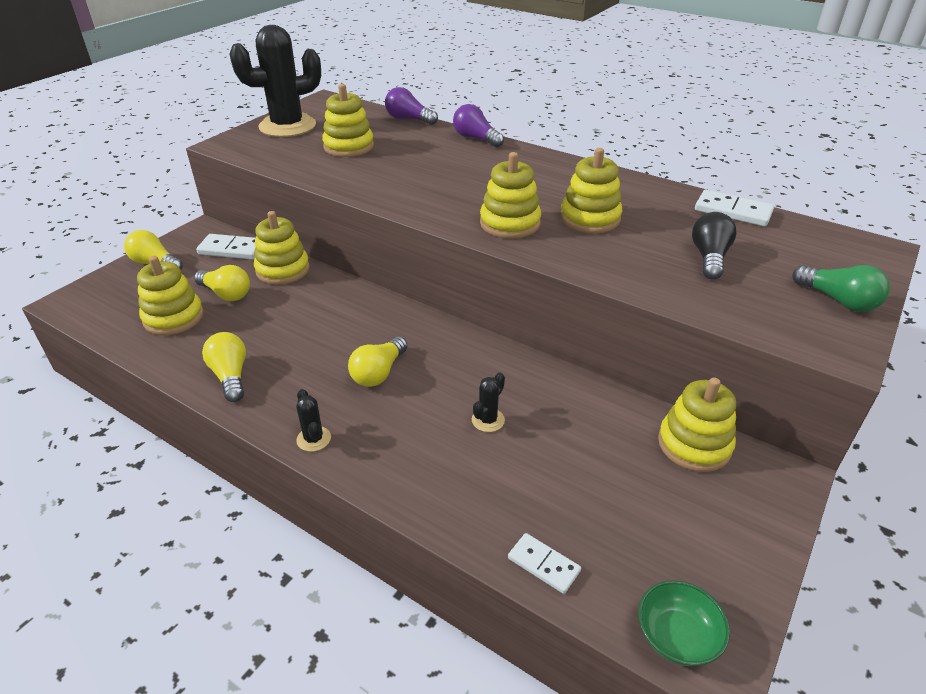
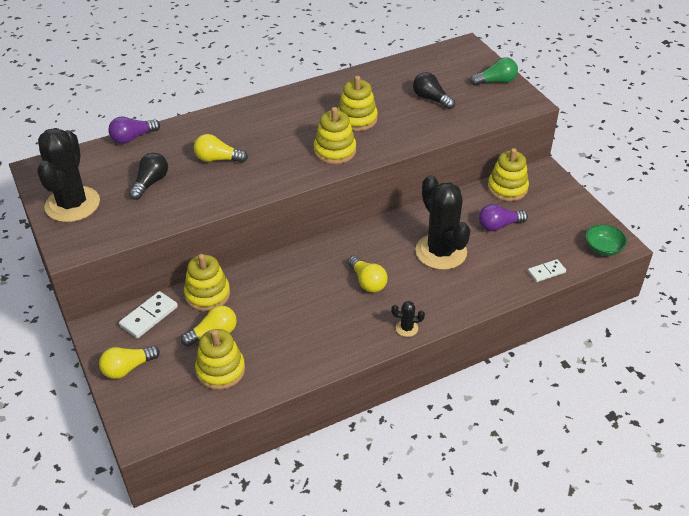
camera: 60 degrees left, 5 degrees up
yellow light bulb [202,332,246,402] -> yellow light bulb moved to [194,134,248,163]
yellow stacking toy [322,84,374,157] -> black light bulb [129,153,168,200]
purple light bulb [453,104,504,147] -> purple light bulb moved to [479,204,528,231]
black cactus [472,372,505,432] -> black cactus [415,175,470,270], size x2.48
white domino [695,190,774,227] -> none

